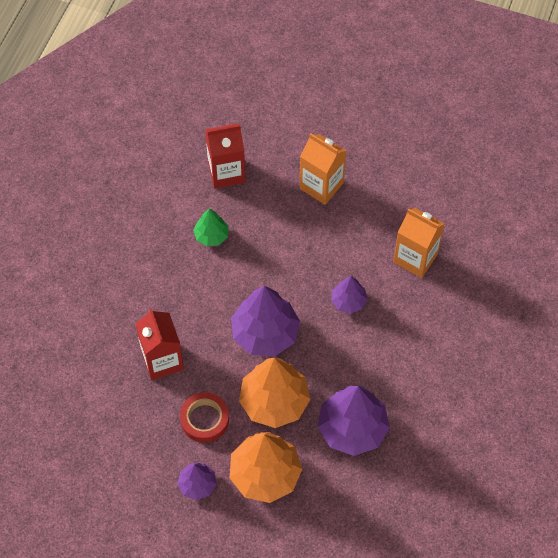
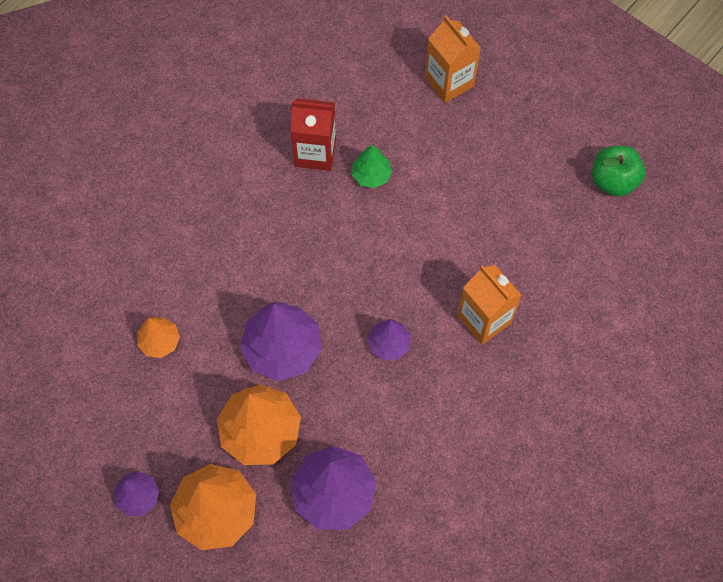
camera: 20 degrees right, 5 degrees up
red carton [135,308,184,380] -> orange tree [137,317,180,358]
red tape [180,392,229,443] -> none
green tree [193,209,229,247] -> green tree moved to [352,145,392,188]
orange carton [299,133,346,205] -> orange carton moved to [425,16,481,103]
none -> green apple [592,146,645,197]

